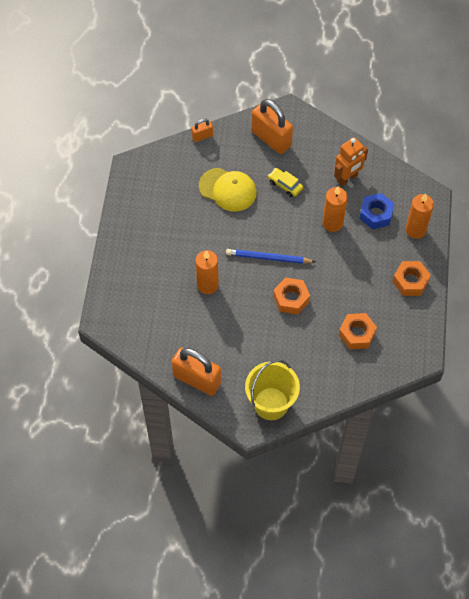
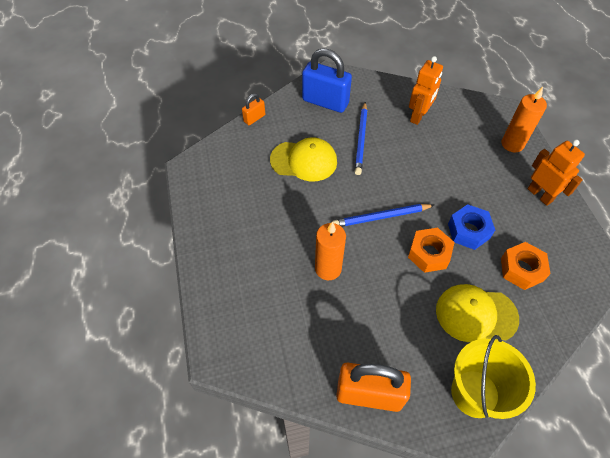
camera: 20 degrees left, 5 degrees down
orange padlock [251,99,293,154] -> blue padlock [302,48,352,113]
yellow car [268,168,303,197] -> blue pencil [355,102,367,175]
orange candle [322,186,348,232] -> none
blue nut [359,193,394,229] -> blue nut moved to [448,204,495,250]
orange nut [393,261,431,296] -> orange robot [527,140,585,206]
none -> yellow cap [436,284,519,342]

